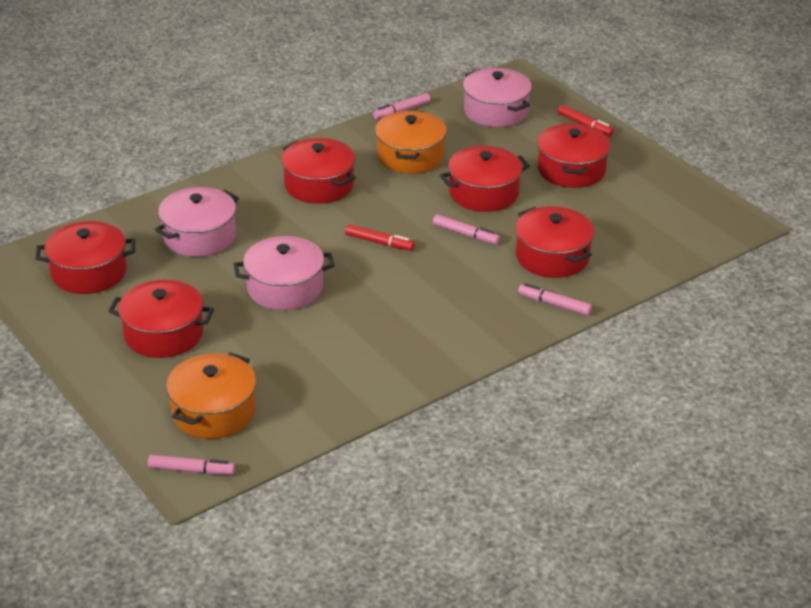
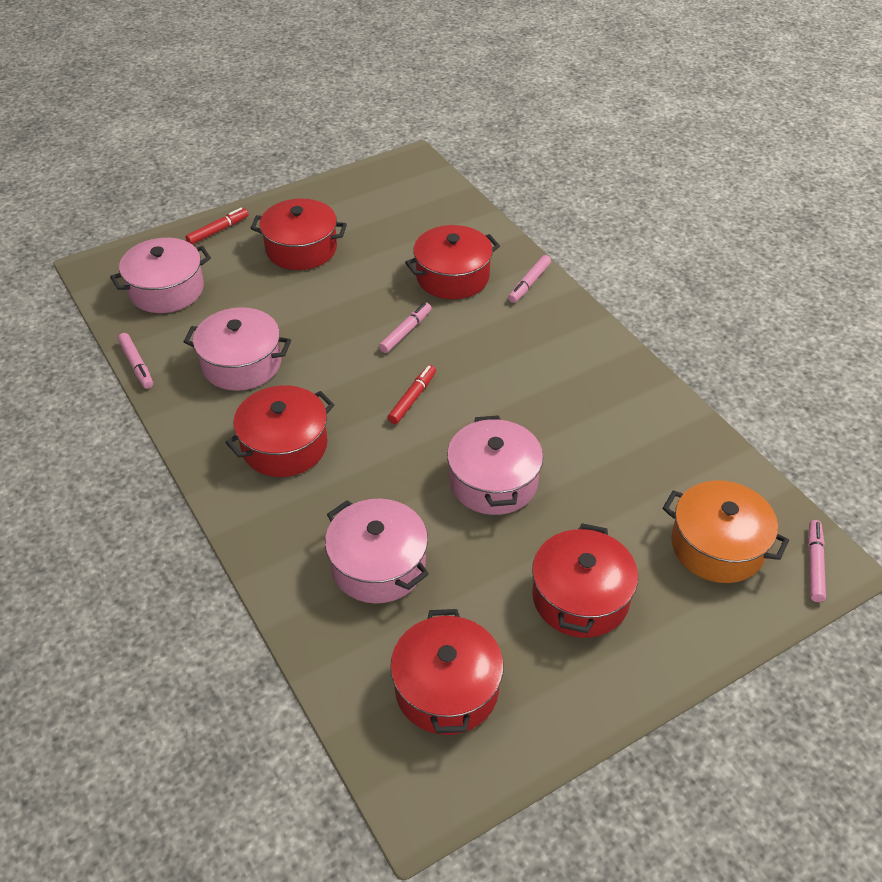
camera: 85 degrees left, 10 degrees up
orange pot [375,110,447,174] -> pink pot [183,307,291,391]
red pot [440,146,530,212] -> none

